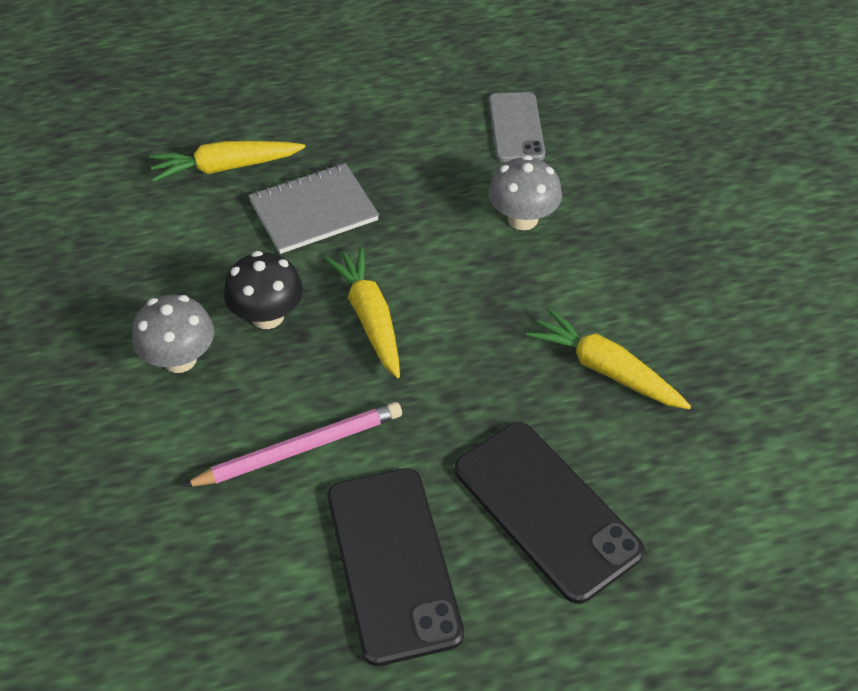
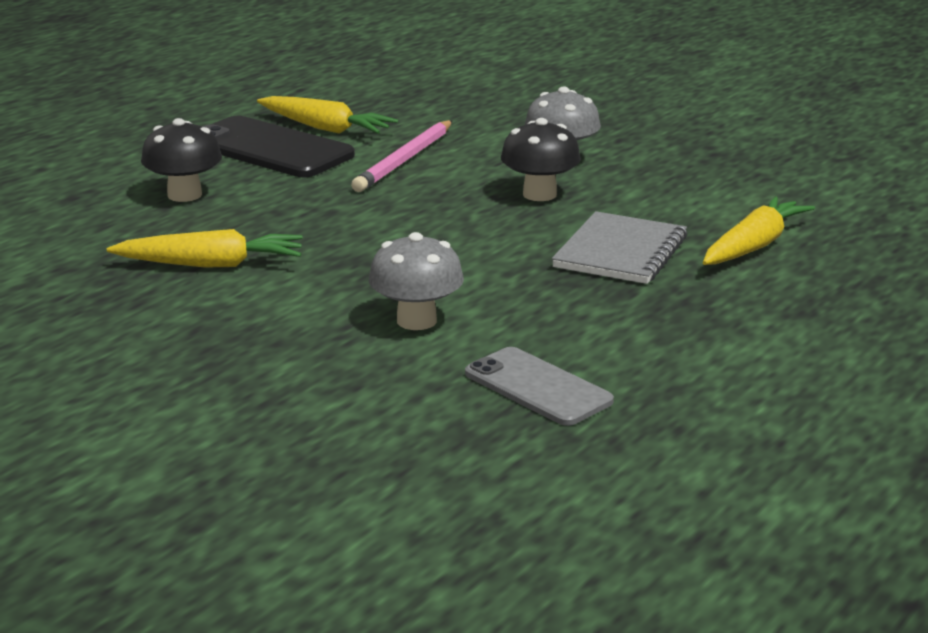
camera: 140 degrees right, 25 degrees down
yellow carrot [324,247,400,378] -> yellow carrot moved to [257,96,398,134]
black phone [455,422,645,604] -> black mushroom [141,118,222,202]

